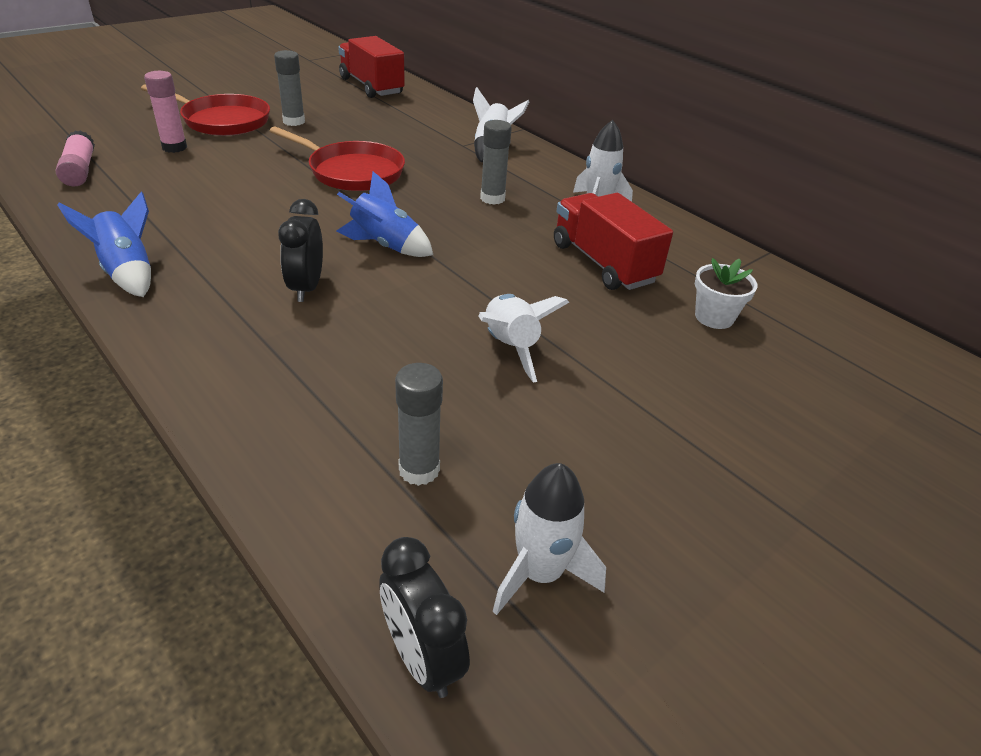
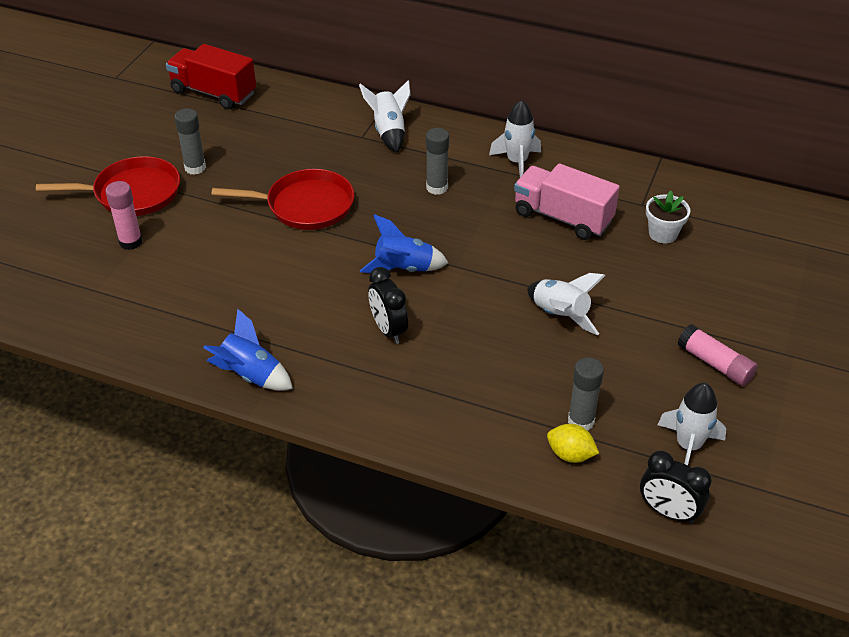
camera: 25 degrees left, 5 degrees up
pink glue stick [56,130,95,187] -> pink glue stick moved to [678,324,758,386]
red truck [554,193,673,290] -> pink truck [514,163,620,240]
none -> yellow lemon [547,424,599,463]

